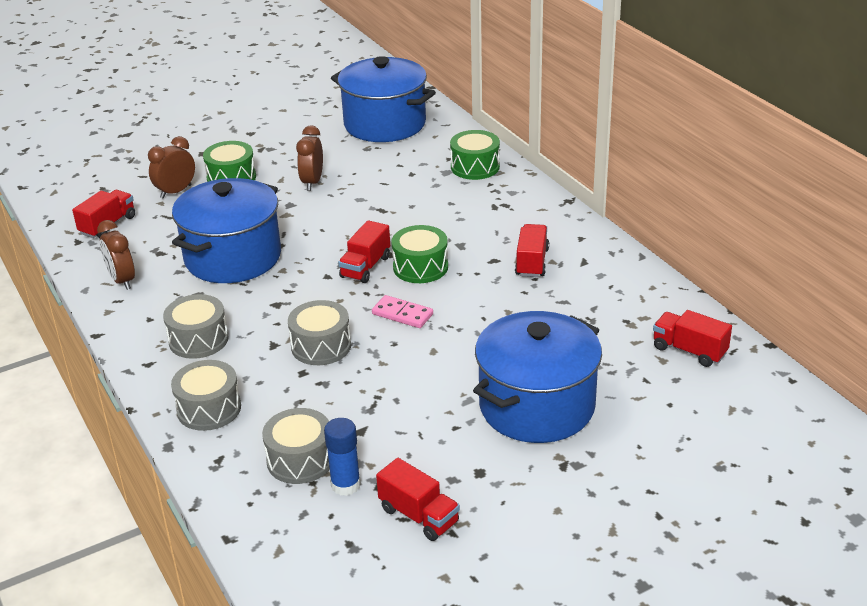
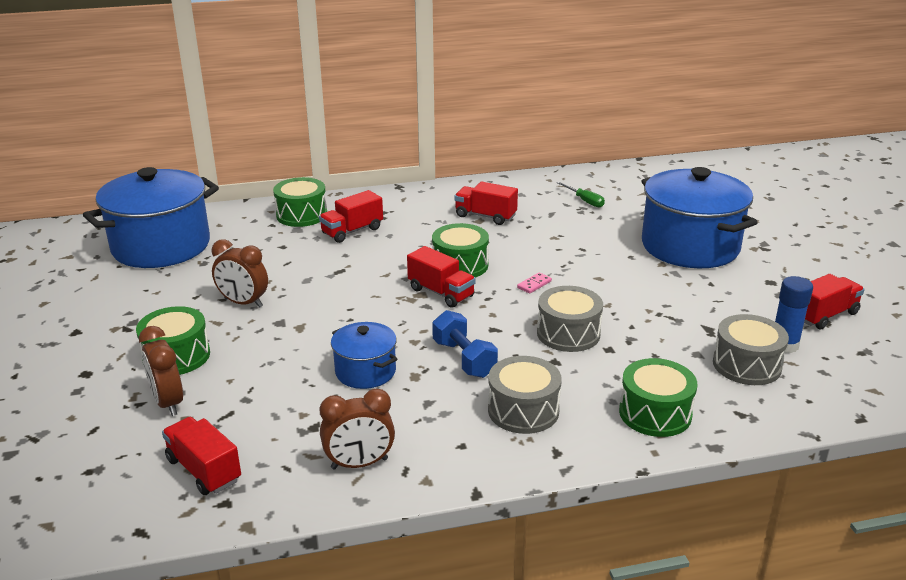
camera: 75 degrees left, 5 degrees down
grey drum [171,360,241,431] -> green drum [619,358,697,437]
blue pot [172,178,281,283] -> blue pot [331,322,397,389], size x0.51
pink domino [372,295,433,328] -> pink domino [517,272,552,294], size x0.61
red truck [653,310,732,367] -> red truck moved to [319,190,383,243]
none -> blue dumbbell [432,310,498,378]
none -> green screwdriver [557,181,605,207]

